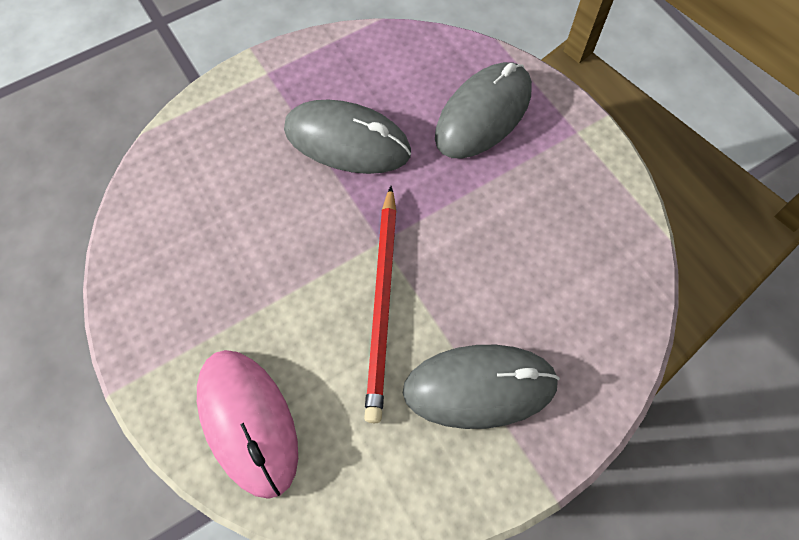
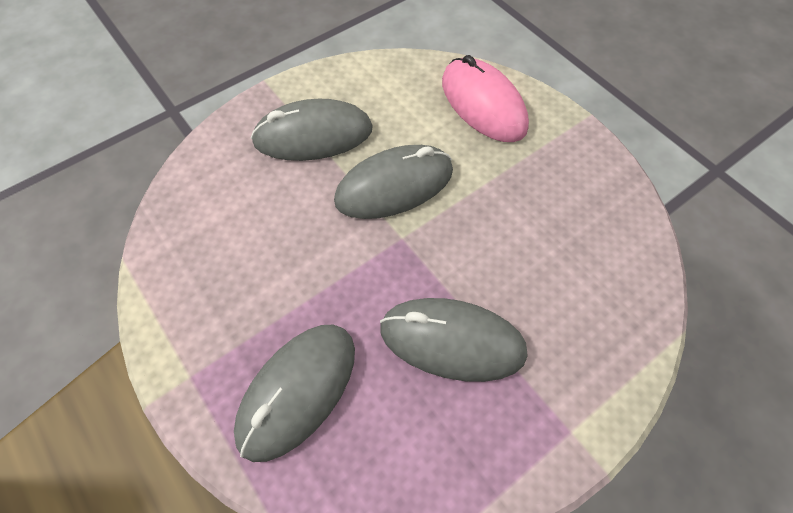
camera: 175 degrees right, 5 degrees down
red pencil [364,186,397,423] -> grey mouse [334,145,453,219]

